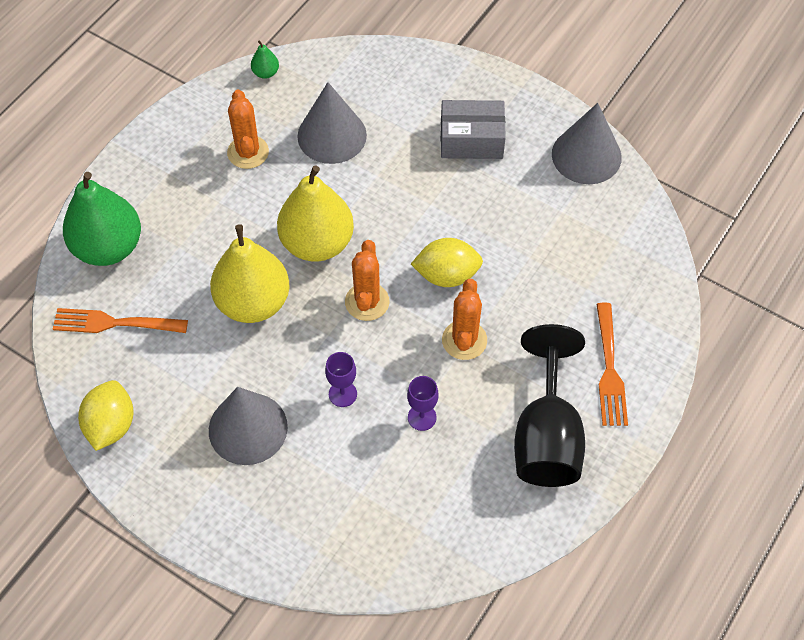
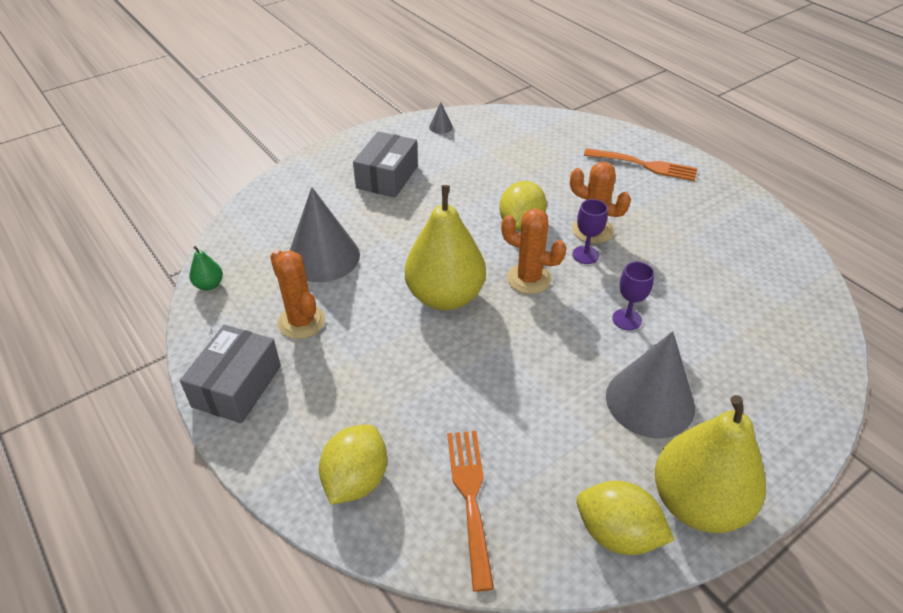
camera: 70 degrees left, 15 degrees down
orange fork [53,308,188,333] -> orange fork turned 150 degrees clockwise [447,431,494,592]
green pear [63,172,141,266] -> yellow lemon [319,425,387,505]
yellow pear [210,224,290,323] -> yellow pear moved to [655,395,766,533]
orange cactus [227,89,269,169] -> orange cactus turned 45 degrees clockwise [270,249,325,339]
purple goblet [407,376,439,431] -> purple goblet moved to [572,199,608,264]
black goblet [514,324,585,487] -> none
grey cone [552,103,622,184] -> grey cone [429,102,453,134], size x0.40
none -> grey box [180,325,281,423]

